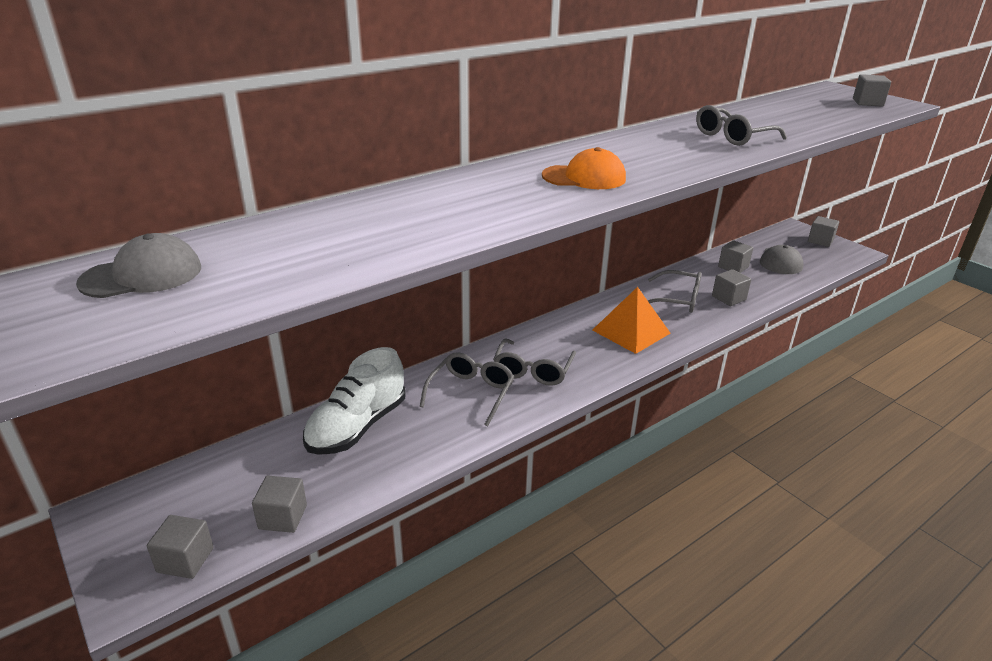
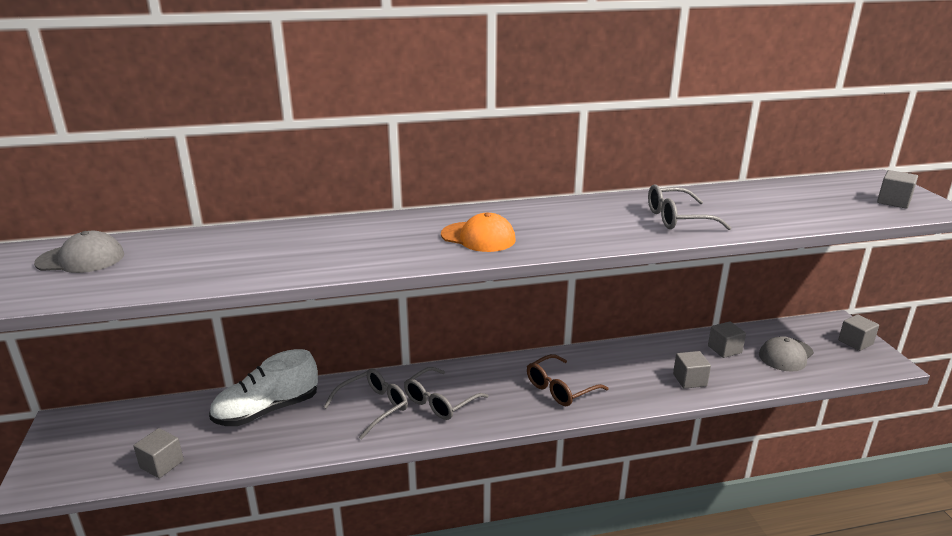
camera: 25 degrees right, 5 degrees down
grey cube [147,515,214,579] -> none
orange pyramid [593,287,671,354] -> brown glasses [527,354,608,406]
grey glasses [647,270,702,313] -> none

